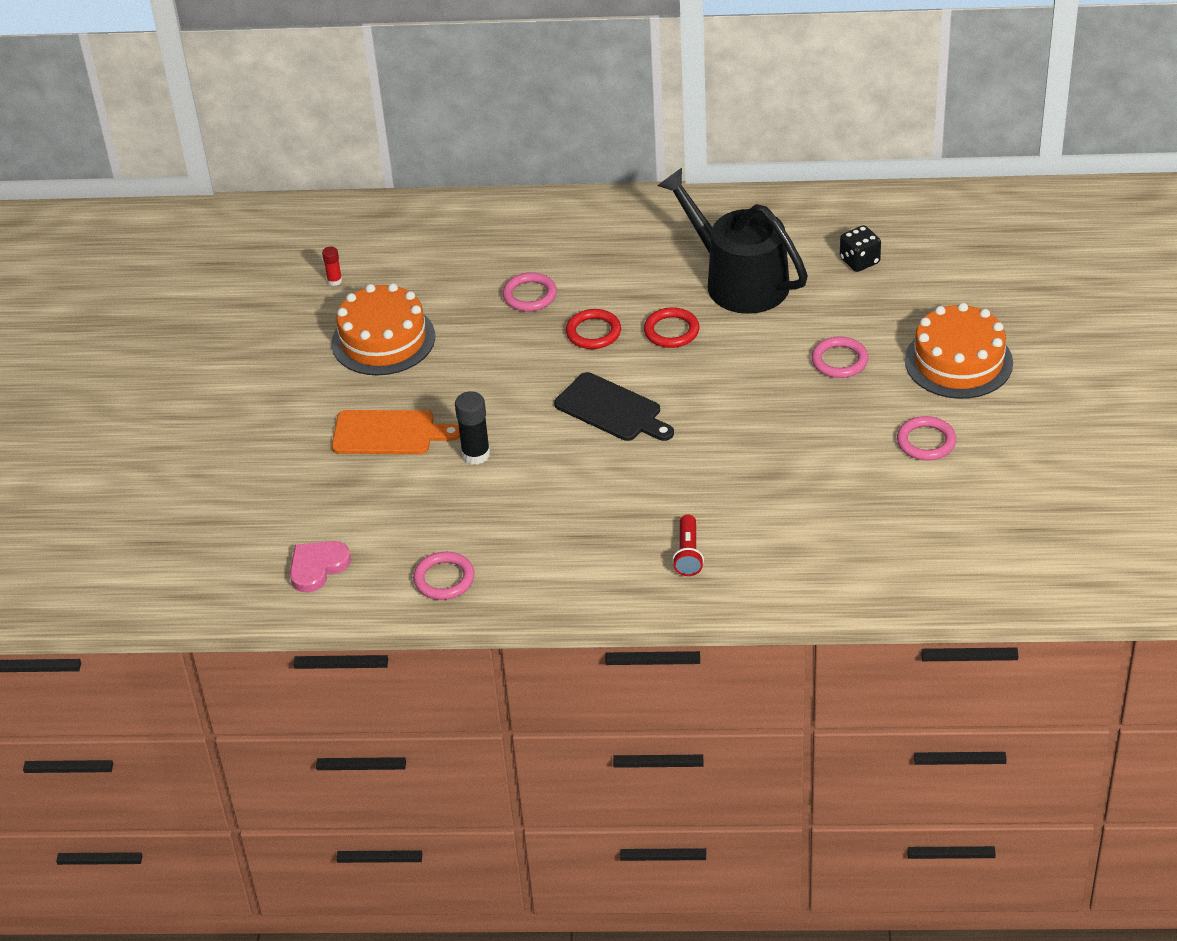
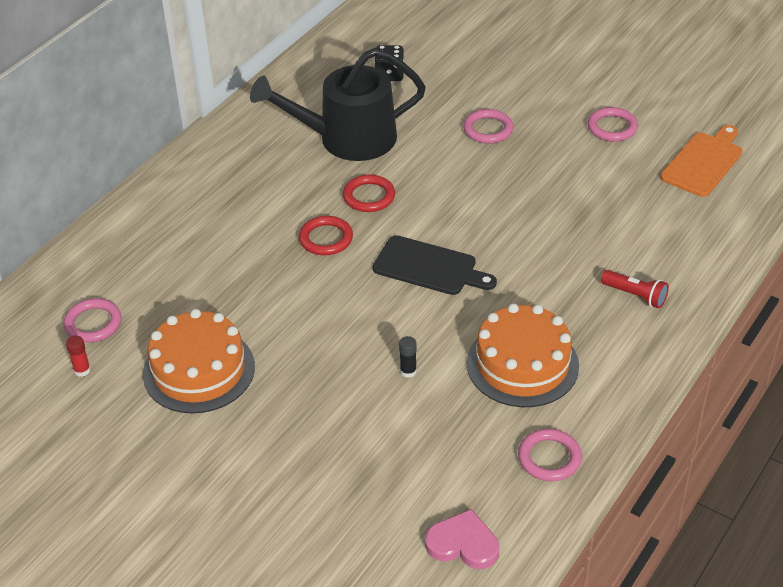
camera: 60 degrees left, 0 degrees up
pink heart [290,541,351,593] -> pink heart turned 120 degrees clockwise [425,509,499,569]
orange cutting board [332,410,460,454] -> orange cutting board moved to [660,125,742,197]
black glue stick [455,391,490,465] -> black glue stick [399,336,417,378], size x0.57
pink ring [502,272,557,312] -> pink ring moved to [63,298,122,342]
black cutting board [554,372,674,441] -> black cutting board turned 45 degrees clockwise [373,235,497,295]
orange cake [905,303,1013,399] -> orange cake moved to [467,303,579,407]

